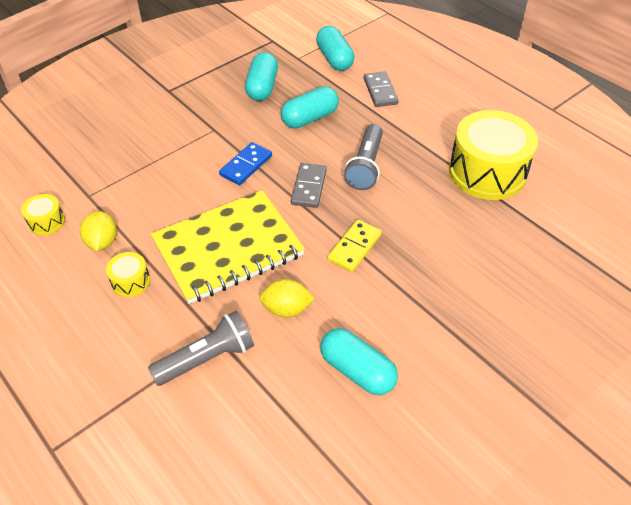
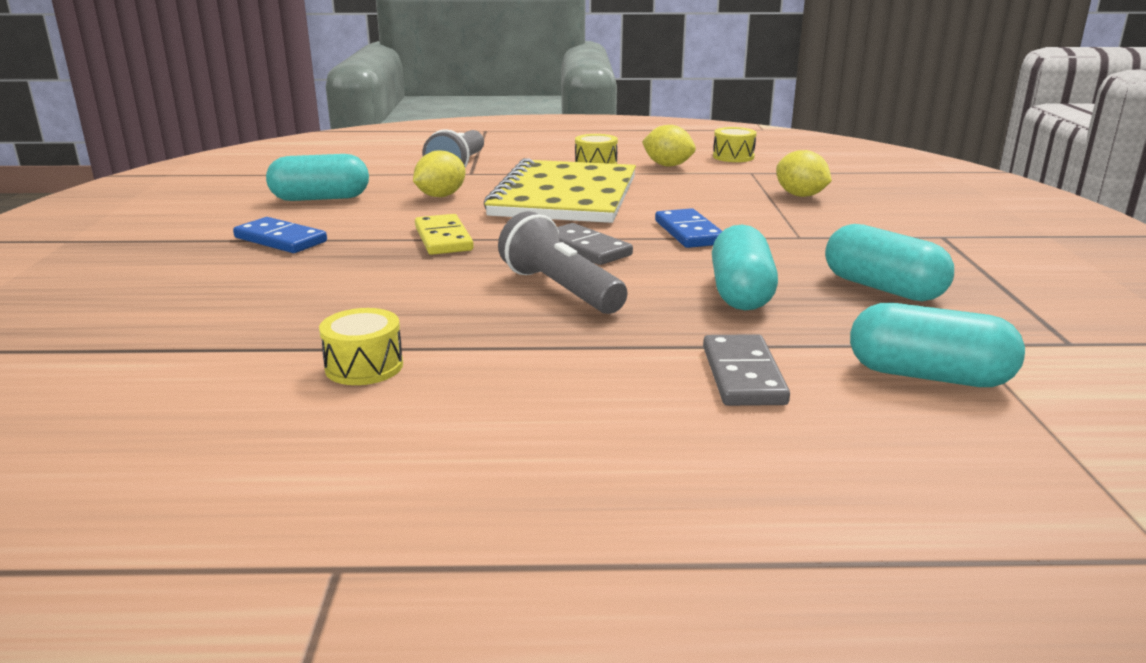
camera: 130 degrees right, 25 degrees down
grey domino [364,71,399,107] -> grey domino turned 60 degrees clockwise [703,334,790,406]
yellow drum [449,110,538,200] -> yellow drum [319,308,403,385], size x0.44
none -> blue domino [233,217,327,253]
none -> yellow lemon [776,150,832,197]

